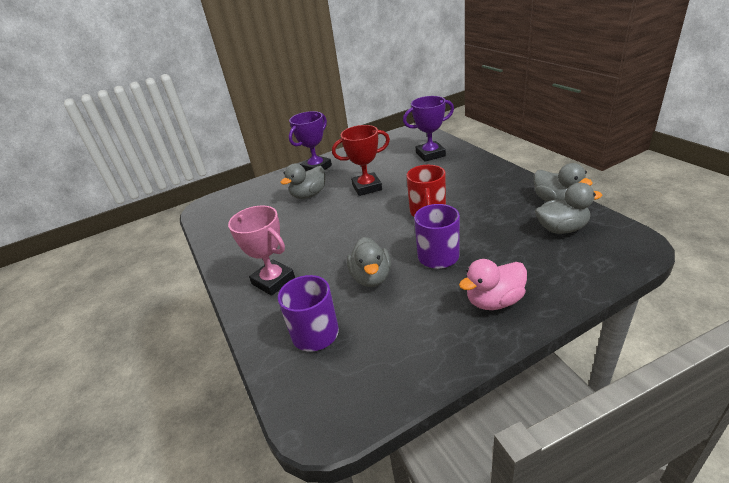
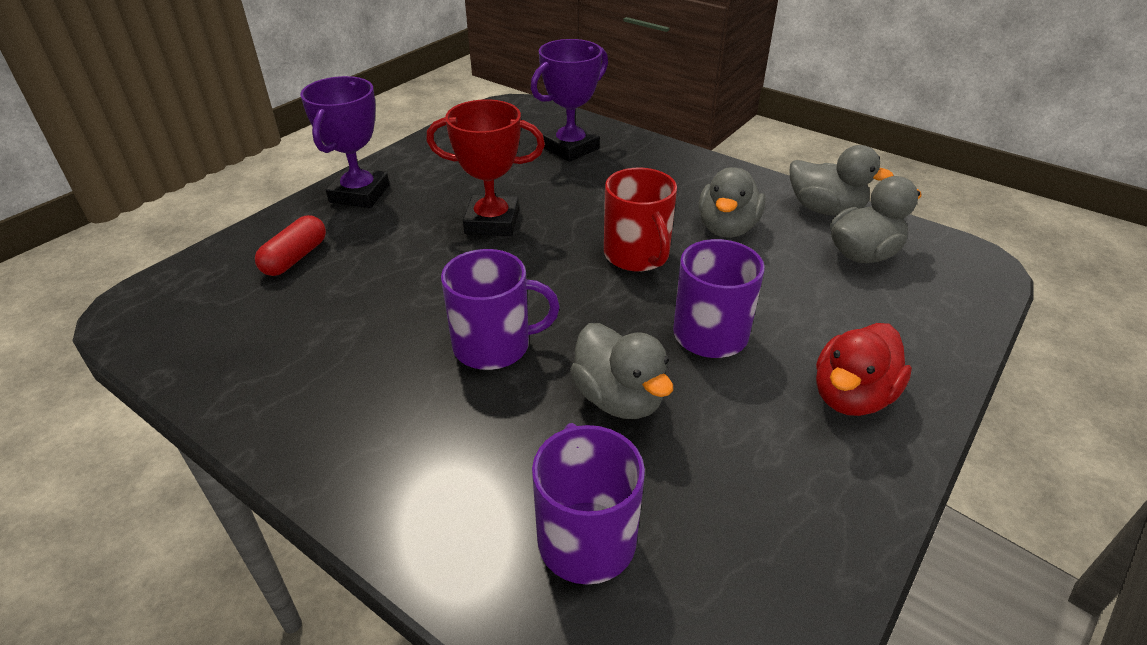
camera: 30 degrees left, 5 degrees up
pink trophy [228,206,295,296] -> none
grey duck [280,164,325,199] -> grey duck moved to [699,167,766,238]
red trophy [332,125,390,196] -> red trophy turned 45 degrees clockwise [426,99,545,236]
pink duck [459,259,527,310] -> red duck [816,323,912,416]
none -> red capsule [255,215,326,276]
none -> purple mug [441,249,560,370]

